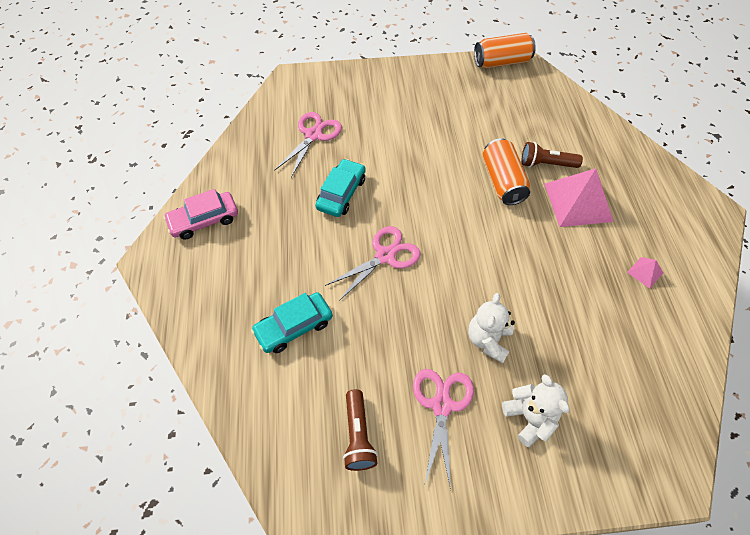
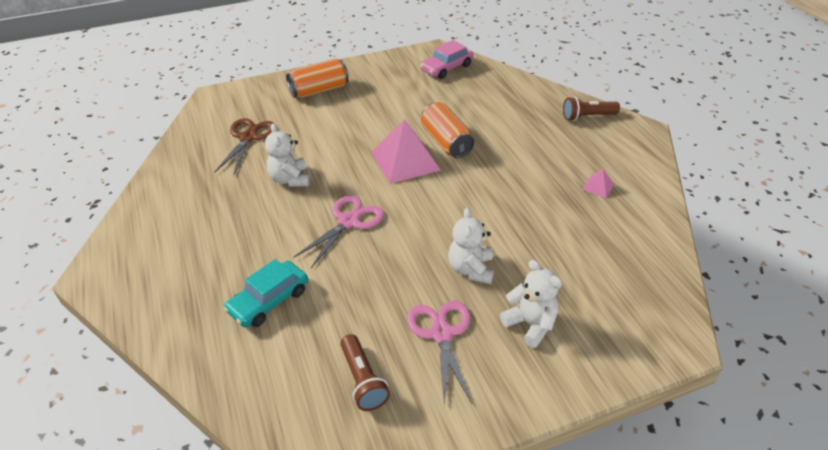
camera: 15 degrees left, 15 degrees down
pink car [164,189,238,239] -> pink car moved to [420,40,473,79]
pink scissors [274,112,342,177] -> brown scissors [214,118,276,175]
turquoise car [315,159,366,217] -> white teddy bear [265,123,310,187]
orange can [474,33,536,68] -> orange can moved to [286,58,349,98]
brown flashlight [522,142,583,168] -> brown flashlight moved to [563,96,620,121]
pink pyramid [545,168,614,227] -> pink pyramid moved to [371,119,441,184]

